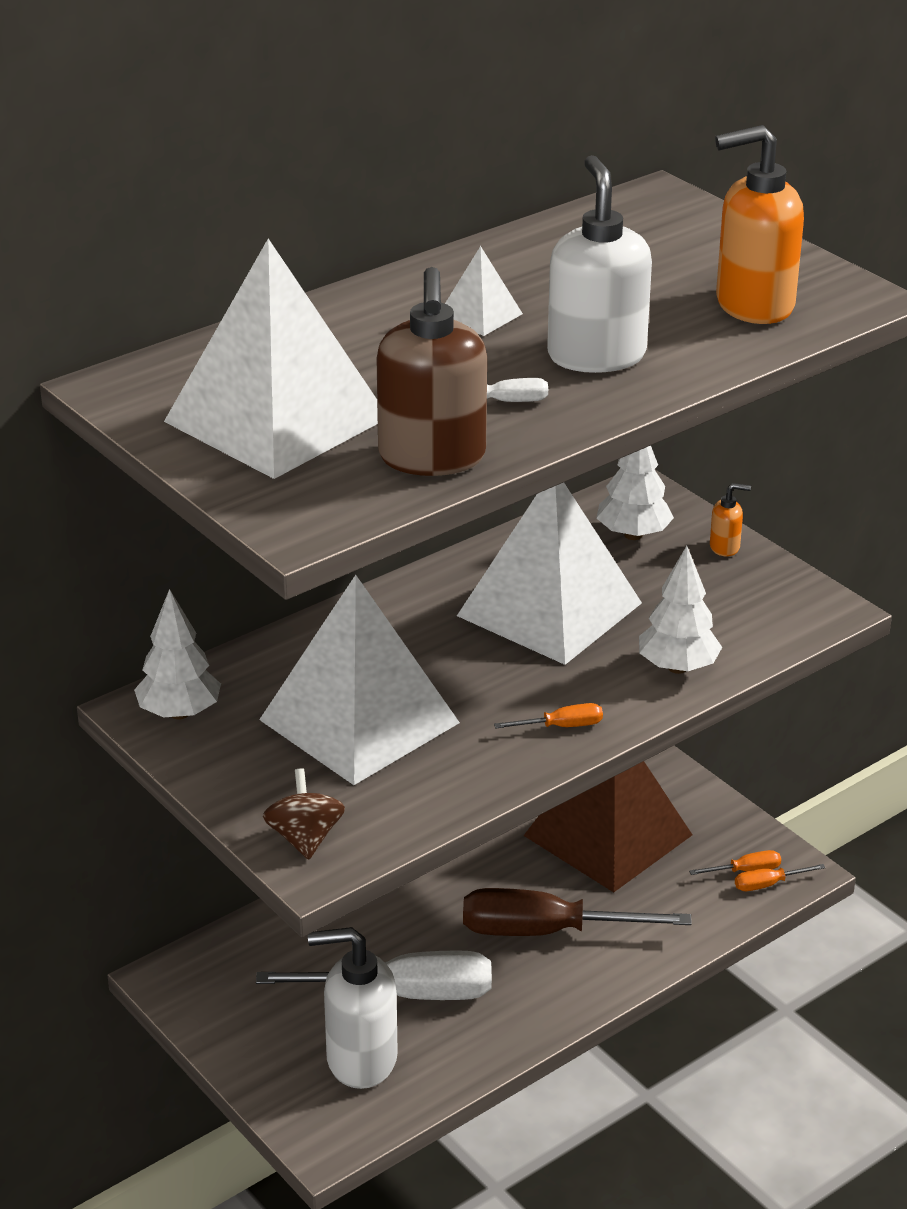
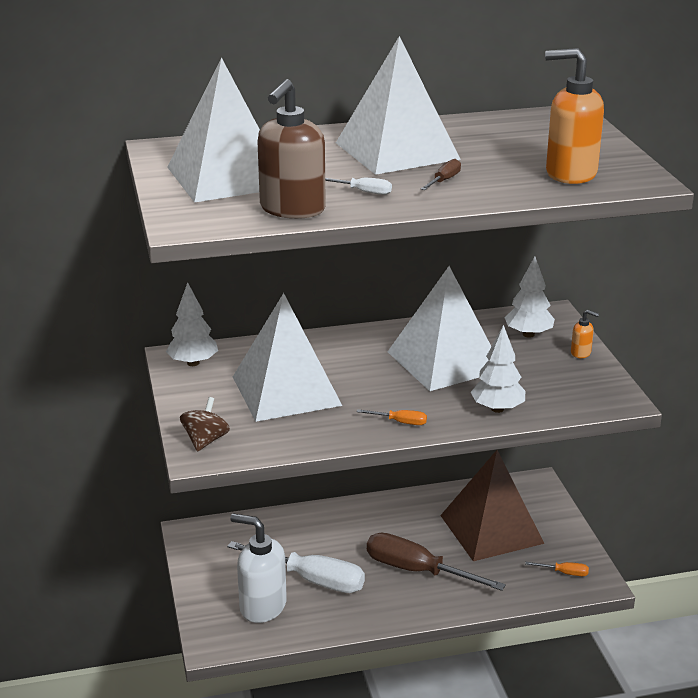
camera: 25 degrees right, 5 degrees down
white pyramid [445,246,523,336] -> white pyramid [336,36,461,175], size x2.41
white soap dispenser [547,155,652,373] -> brown screwdriver [421,159,461,190]
orange screwdriver [735,864,826,891] -> none

